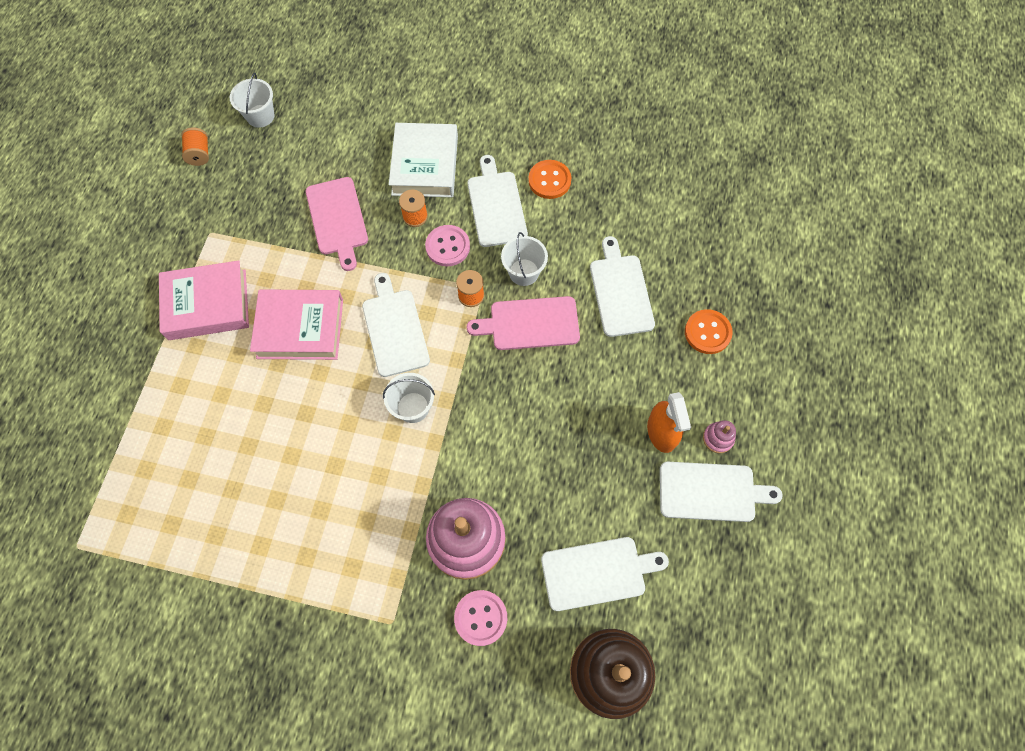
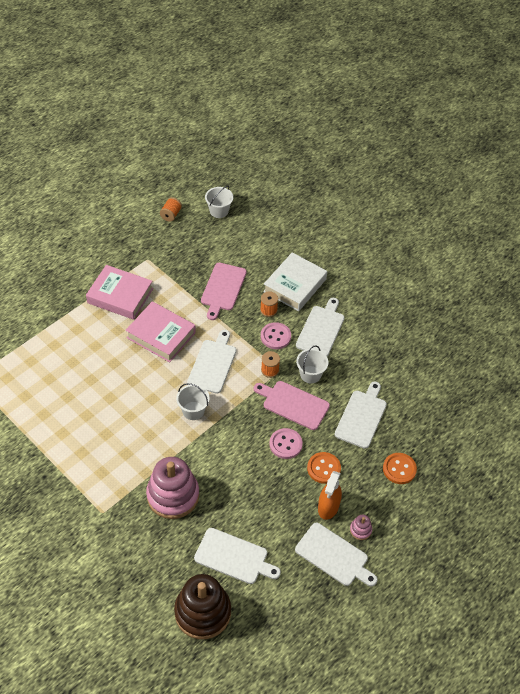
camera: 30 degrees right, 15 degrees down
pink button [454,590,507,646] -> pink button moved to [269,428,303,459]
orange button [528,160,571,199] -> orange button moved to [307,452,341,484]

